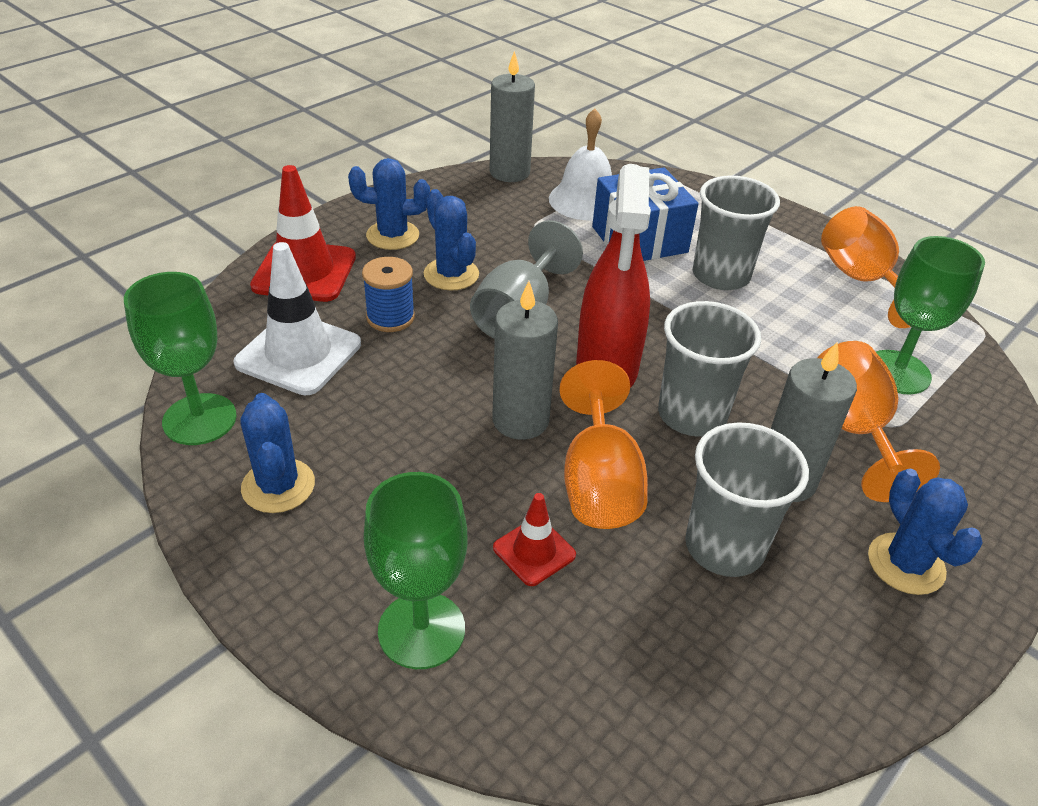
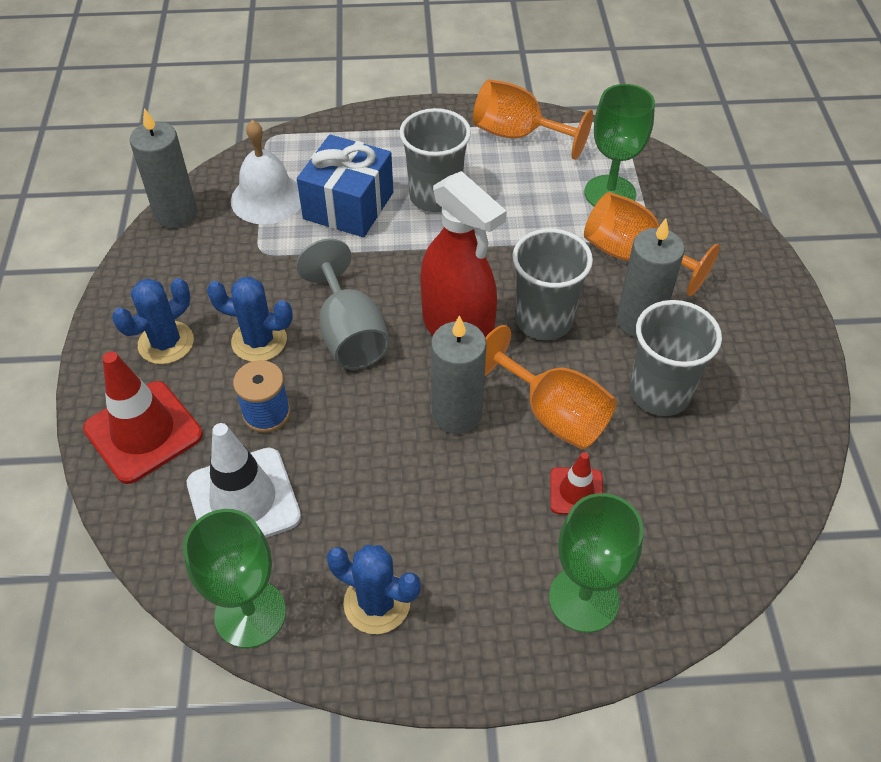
camera: 45 degrees left, 10 degrees up
blue cactus [868,469,983,595] -> none

